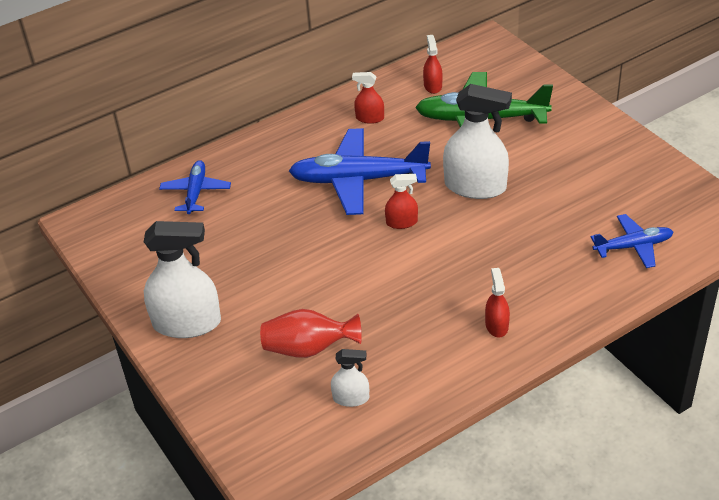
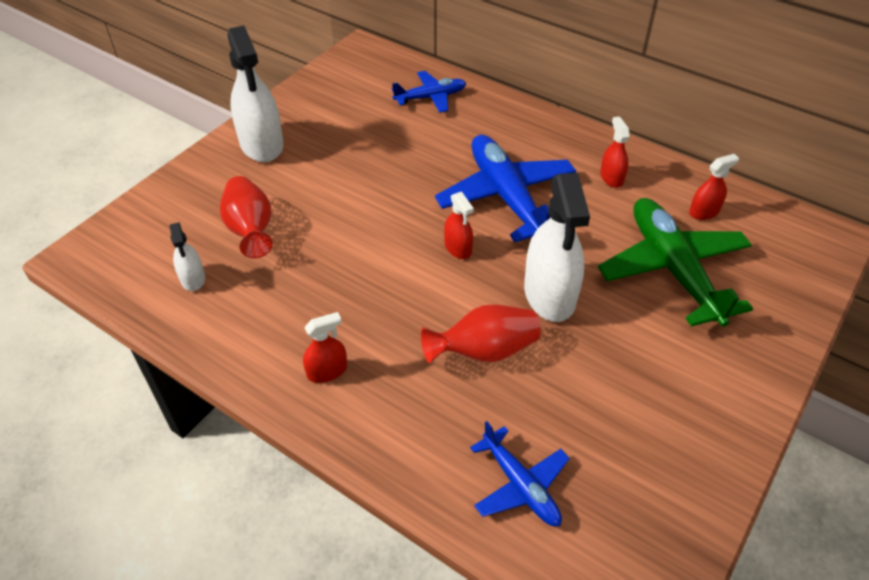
camera: 65 degrees right, 5 degrees up
none -> red vase [421,305,541,363]

